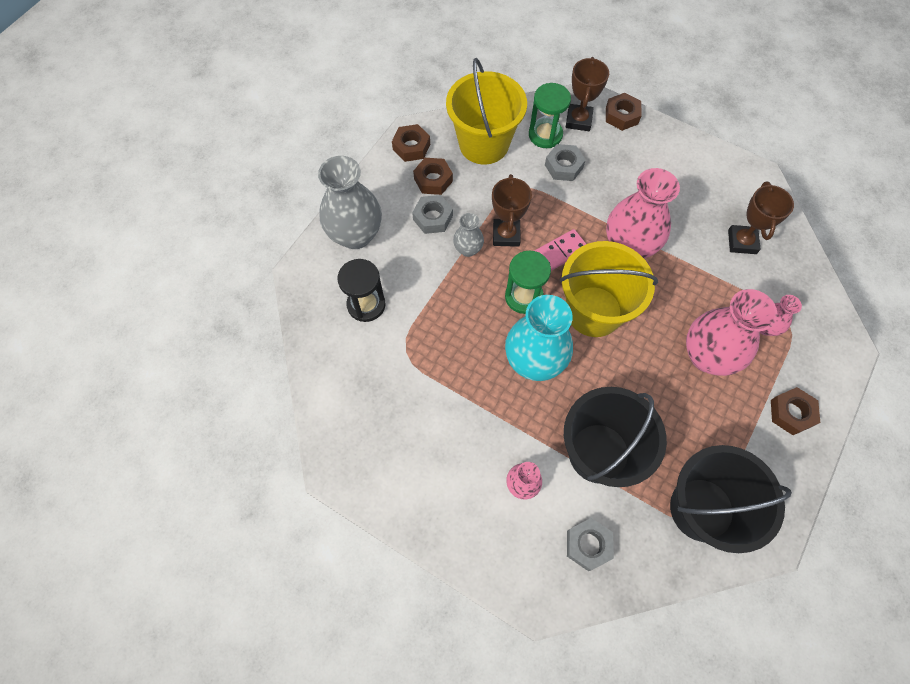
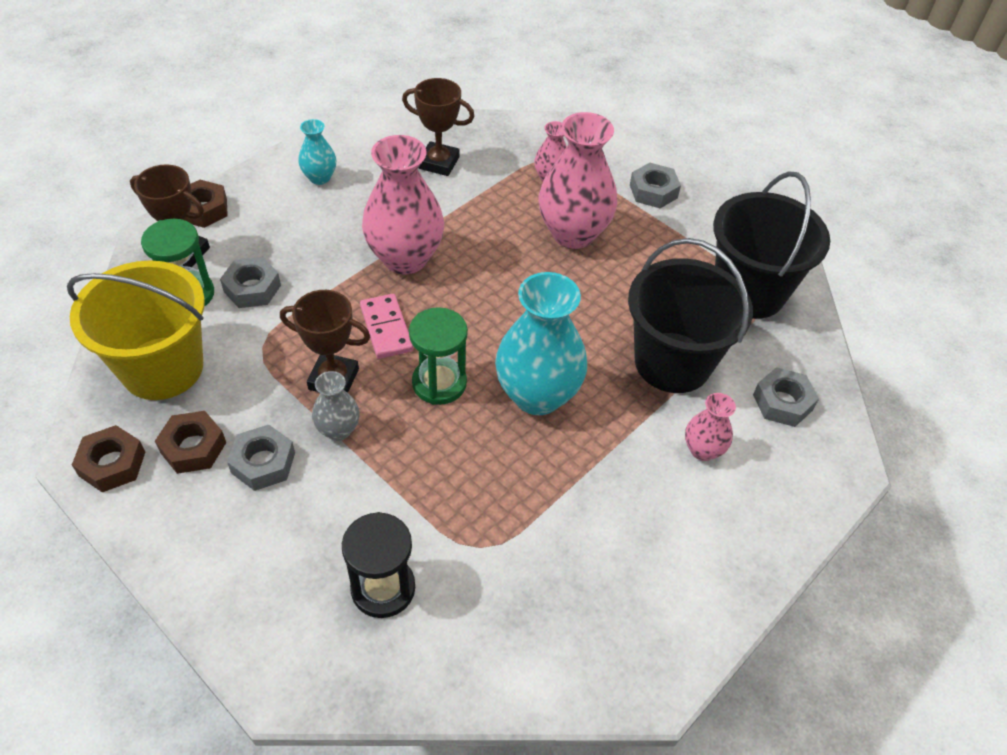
camera: 80 degrees left, 15 degrees down
grey vase [318,156,382,249] -> none
yellow bucket [560,241,658,337] -> none
brown nut [771,387,820,435] -> grey nut [630,163,681,208]
none -> turquoise vase [298,119,336,185]

